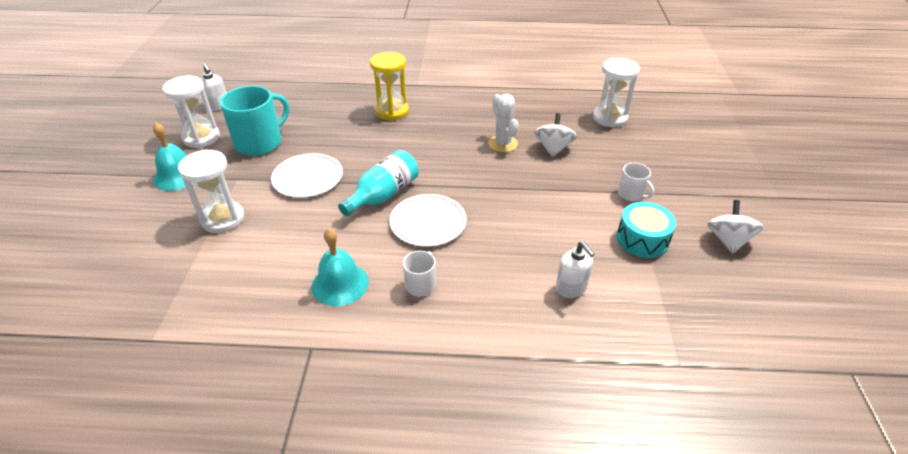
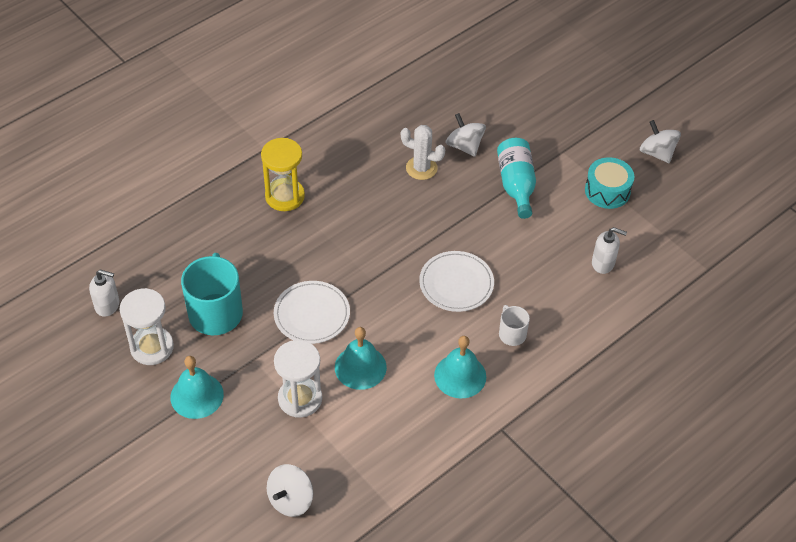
camera: 45 degrees left, 10 degrees up
turquoise bottle [338,150,419,216] -> turquoise bottle moved to [497,138,536,219]
white hourglass [593,58,640,127] -> none
white mug [618,163,654,201] -> none
none -> white spinning top [267,464,313,517]
none -> turquoise bell [335,327,387,390]

